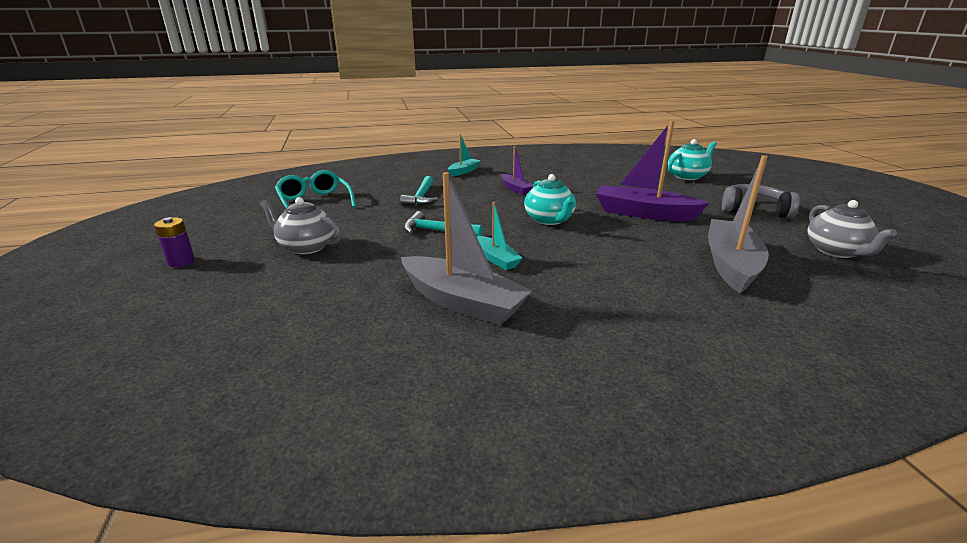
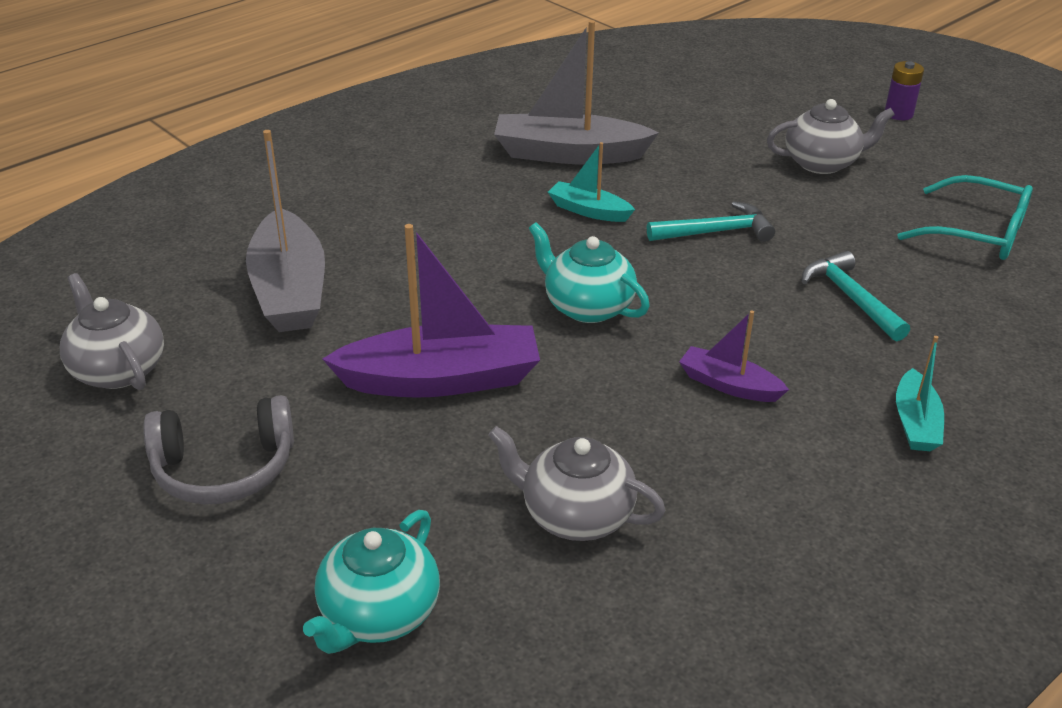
camera: 150 degrees right, 10 degrees up
none -> grey teapot [488,426,665,541]

